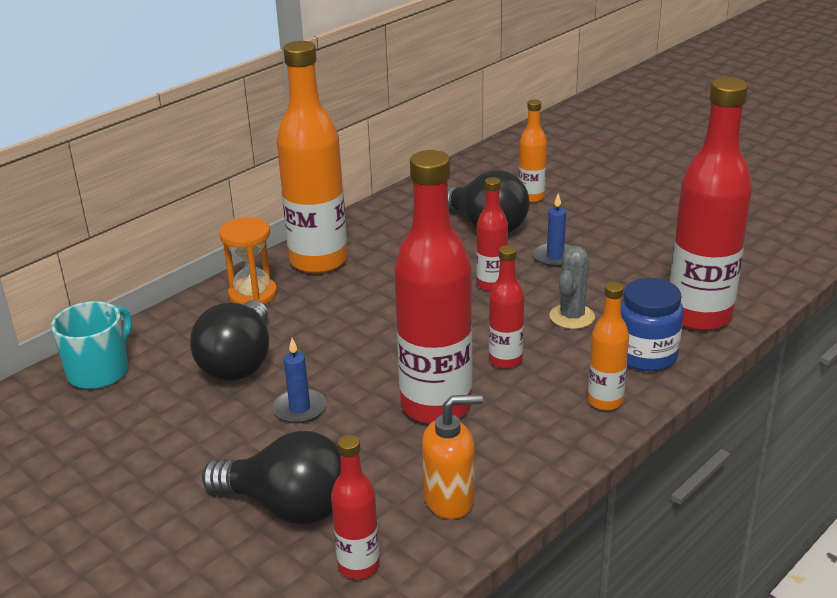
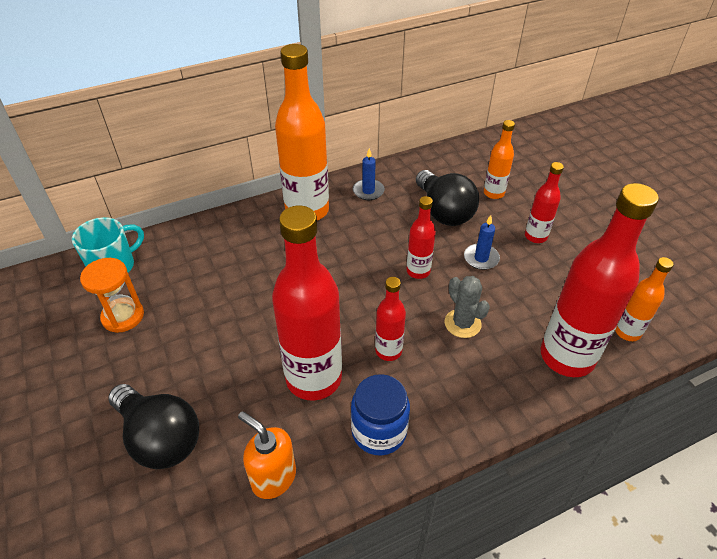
camera: 20 degrees right, 15 degrees up
black light bulb [190,300,269,381] -> none
orange hourglass [219,217,277,305] -> orange hourglass moved to [80,258,144,333]
blue candle [273,338,326,424] -> blue candle moved to [353,148,385,200]
red bottle [331,435,380,579] -> red bottle moved to [525,162,564,243]
orange soap dispenser [422,394,483,519] -> orange soap dispenser turned 150 degrees counterclockwise [238,411,296,499]
grey cactus [550,246,595,329] -> grey cactus turned 75 degrees counterclockwise [444,276,490,338]
orange bottle [588,282,629,411] -> orange bottle moved to [615,257,673,341]
blue jar [621,278,684,371] -> blue jar moved to [351,374,410,456]

